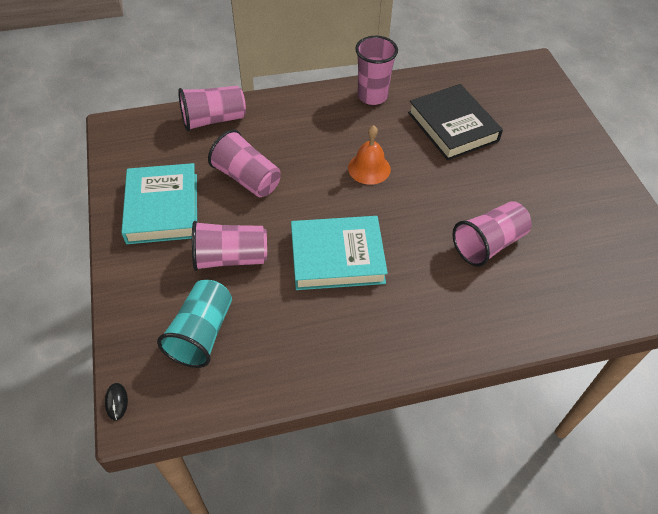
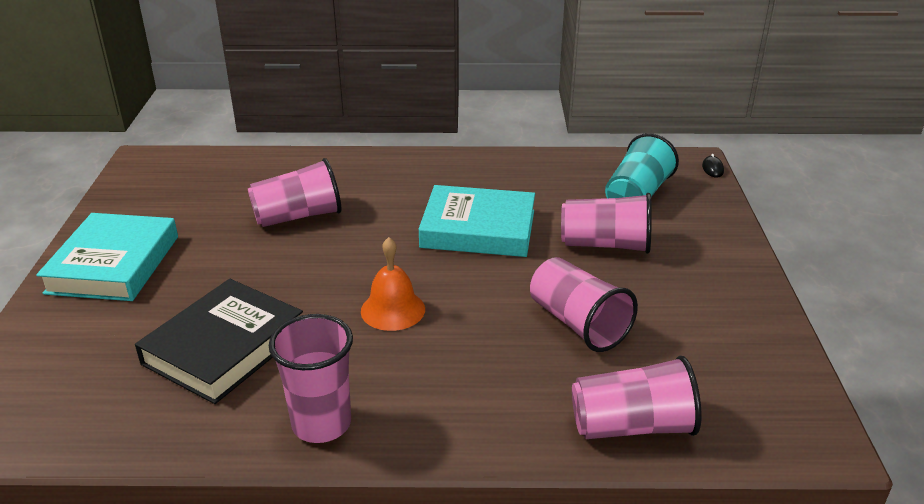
camera: 165 degrees left, 20 degrees down
turquoise book [121,163,197,244] -> turquoise book moved to [36,213,178,301]
black book [408,84,503,160] -> black book turned 45 degrees clockwise [135,279,303,404]

